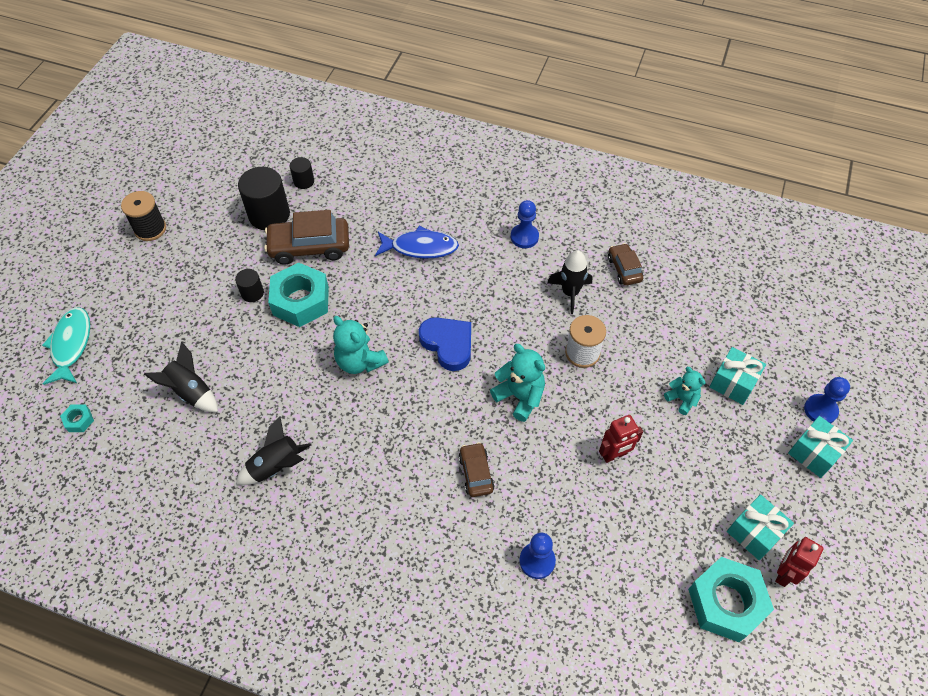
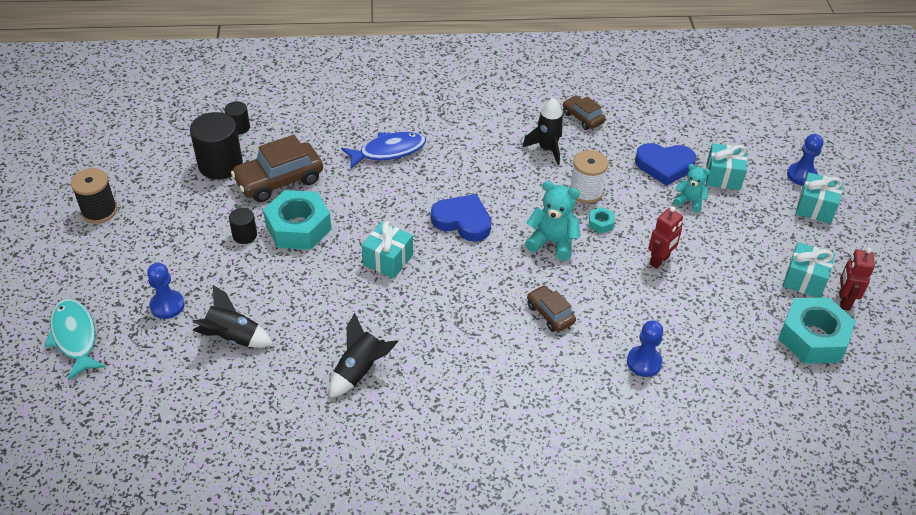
camera: 25 degrees left, 10 degrees down
turquoise nut [60,404,94,432] -> turquoise nut moved to [589,207,614,234]
turquoise teddy bear [333,316,389,374] -> turquoise gift [362,221,413,279]
blue pawn [511,200,539,248] -> blue pawn moved to [147,263,185,319]
none -> blue heart [635,143,697,186]

